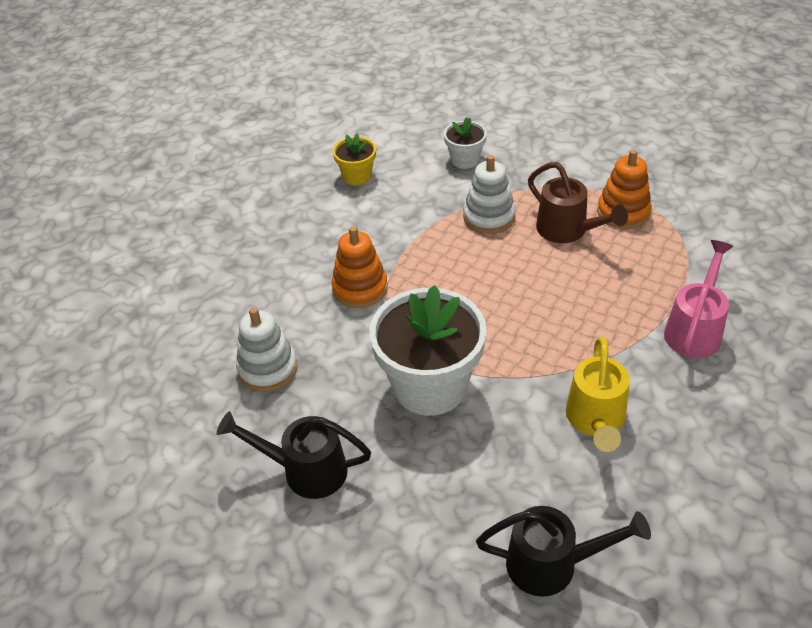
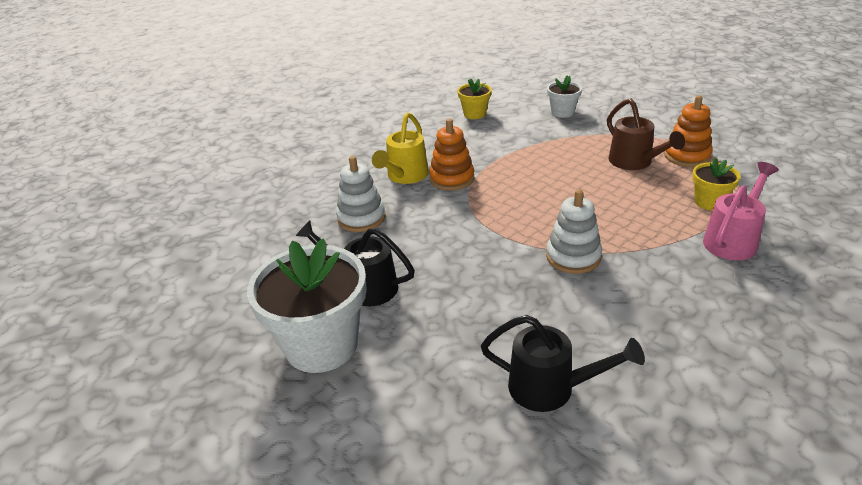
camera: 15 degrees right, 10 degrees down
white flower pot [369,285,487,416] -> white flower pot moved to [247,238,367,373]
white stacking toy [463,155,516,234] -> white stacking toy moved to [546,189,602,274]
yellow watering can [566,337,630,452] -> yellow watering can moved to [372,112,429,184]
none -> yellow flower pot [692,157,740,210]

